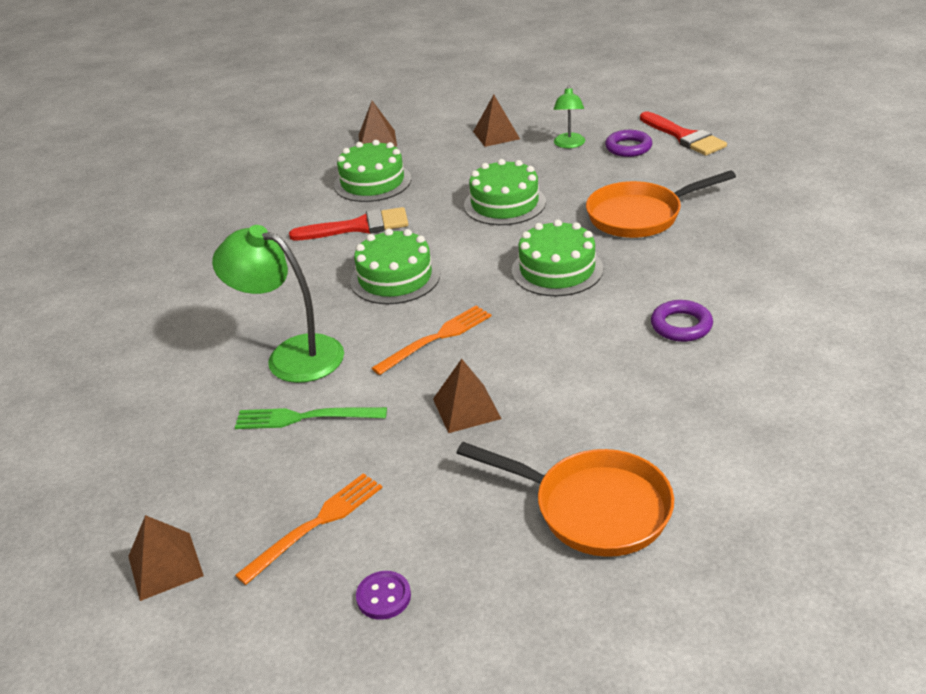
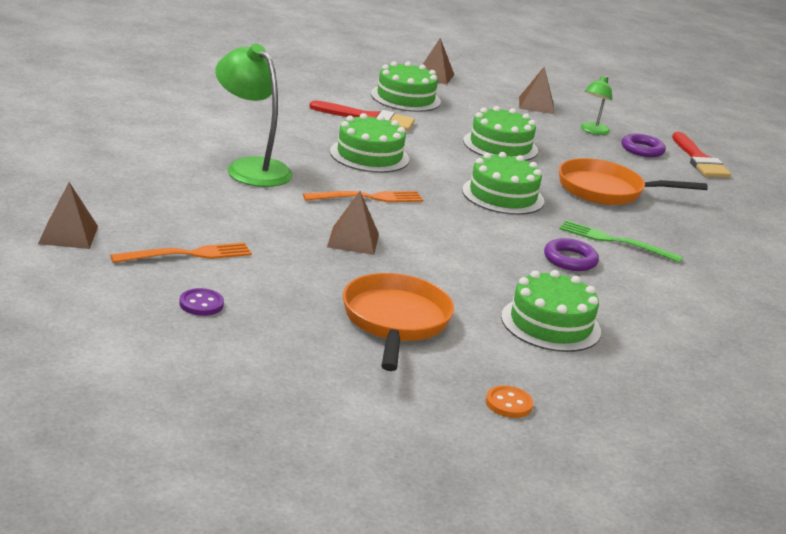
camera: 15 degrees right, 10 degrees down
green fork [235,407,387,429] -> green fork moved to [560,220,683,263]
orange pan [457,442,674,557] -> orange pan turned 135 degrees counterclockwise [343,273,454,371]
none -> orange button [486,385,533,418]
none -> green cake [501,270,601,352]

